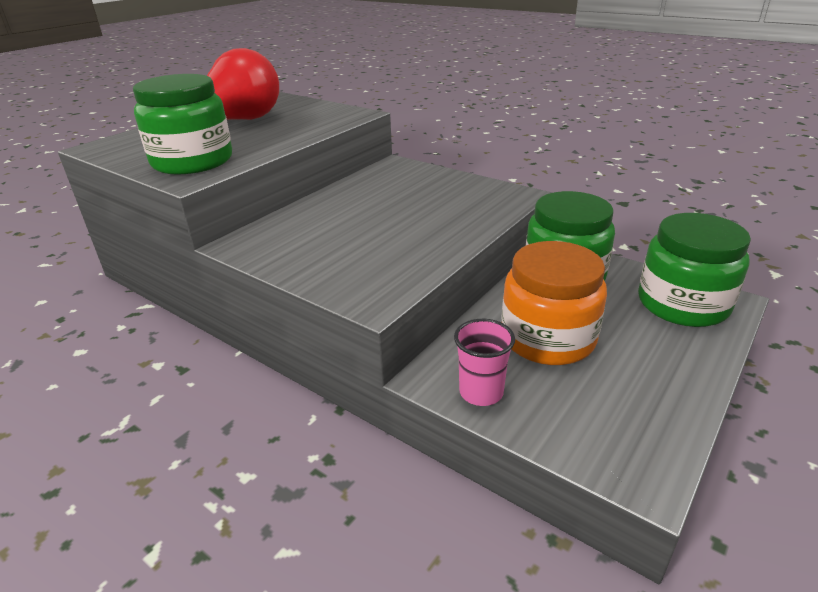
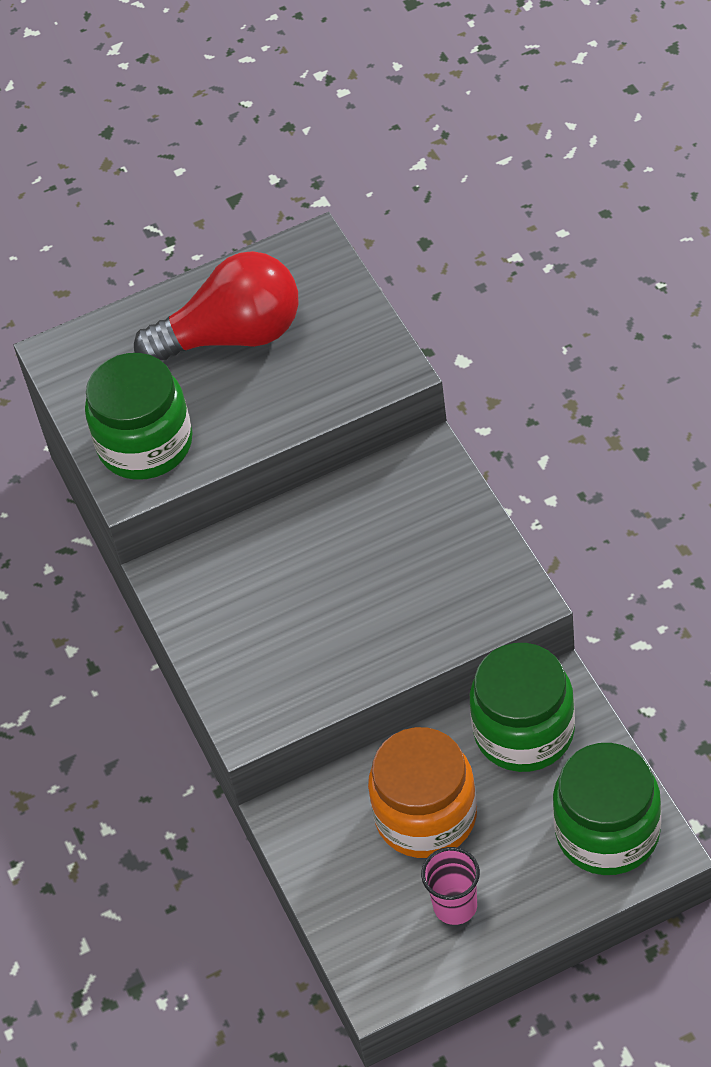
camera: 35 degrees right, 20 degrees up
pink cup [454,319,515,406] -> pink cup moved to [421,847,480,925]

